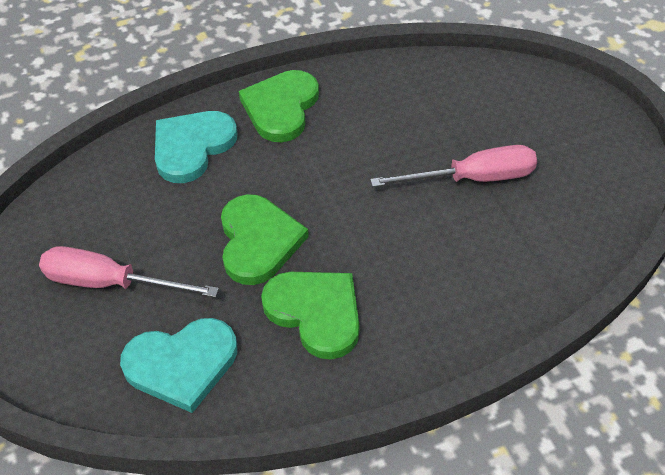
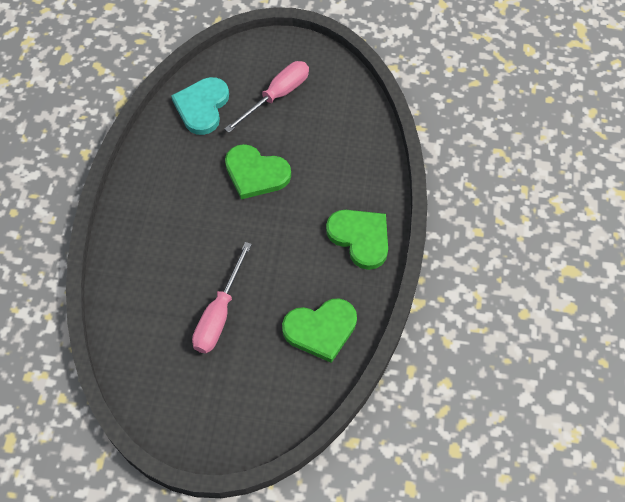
camera: 120 degrees right, 10 degrees up
turquoise heart [155,111,237,183] -> none
green heart [261,272,359,360] -> green heart moved to [282,298,357,363]

